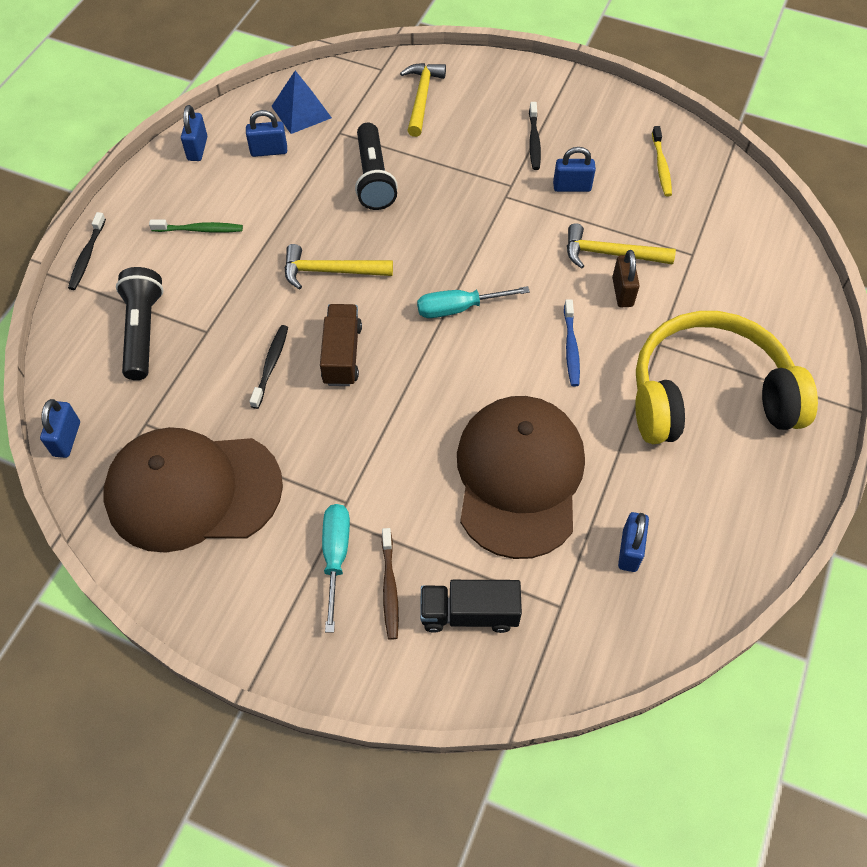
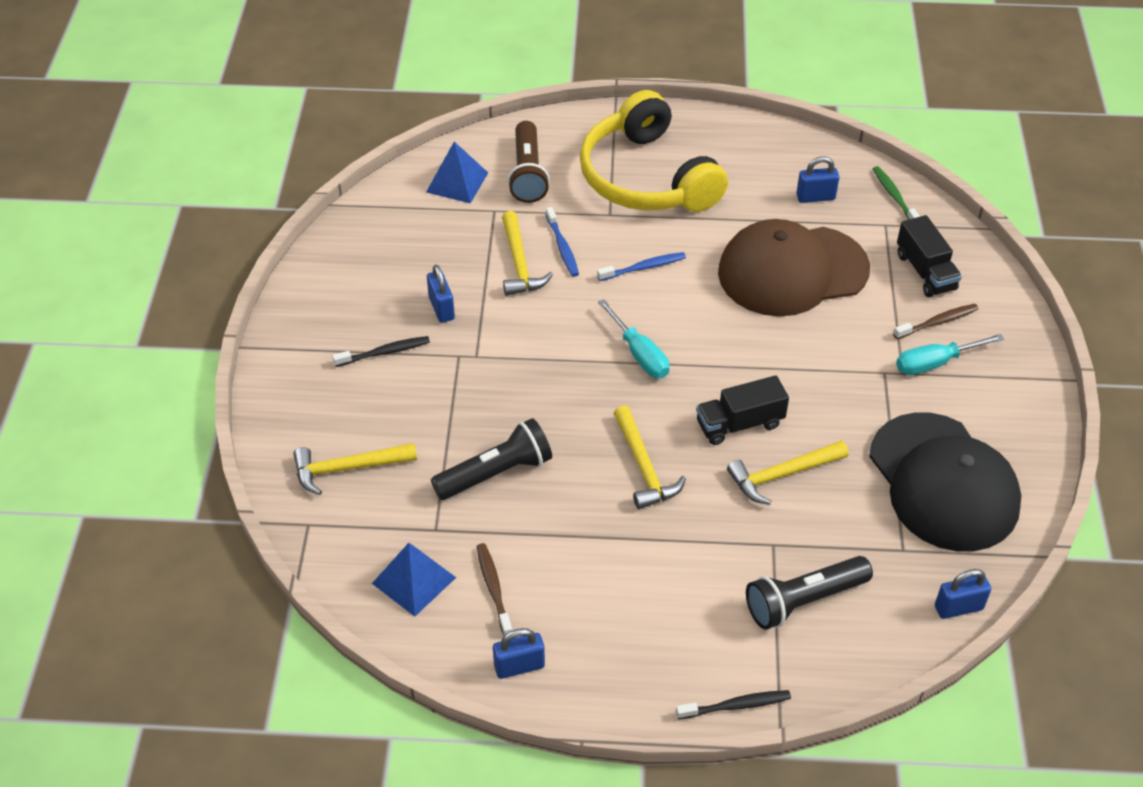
camera: 110 degrees left, 10 degrees down
brown cap [104,427,283,553] -> black cap [869,412,1022,551]
green toothbrush [149,220,243,233] -> green toothbrush moved to [873,166,920,220]
blue padlock [246,110,287,157] -> brown toothbrush [477,543,512,636]
black toothbrush [249,325,288,409] -> yellow hammer [727,440,849,505]
brown truck [320,304,362,386] -> black truck [696,375,789,445]
brown padlock [612,250,640,307] -> blue toothbrush [546,207,579,277]
yellow toothbrush [652,126,672,196] -> none
none -> blue pyramid [426,142,488,203]
none -> brown flashlight [508,121,550,203]

